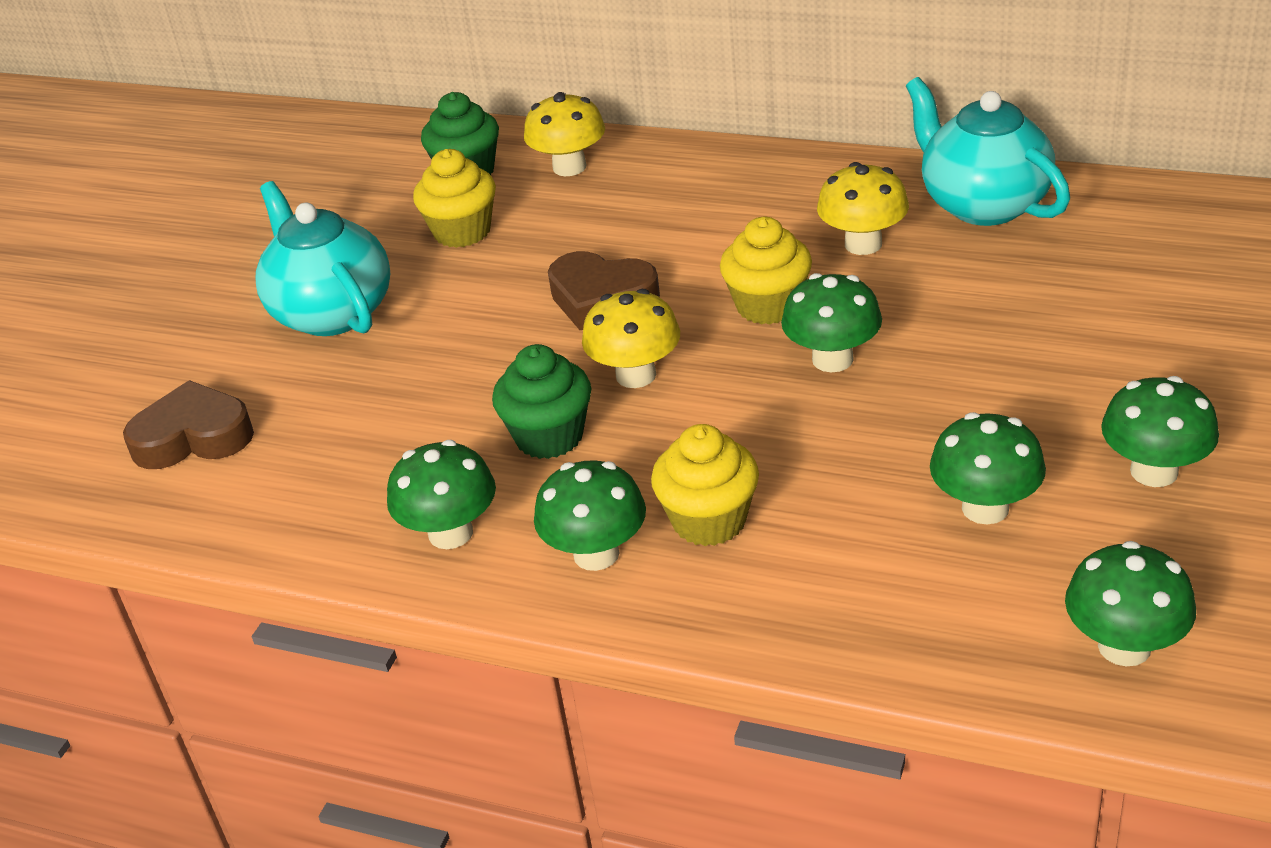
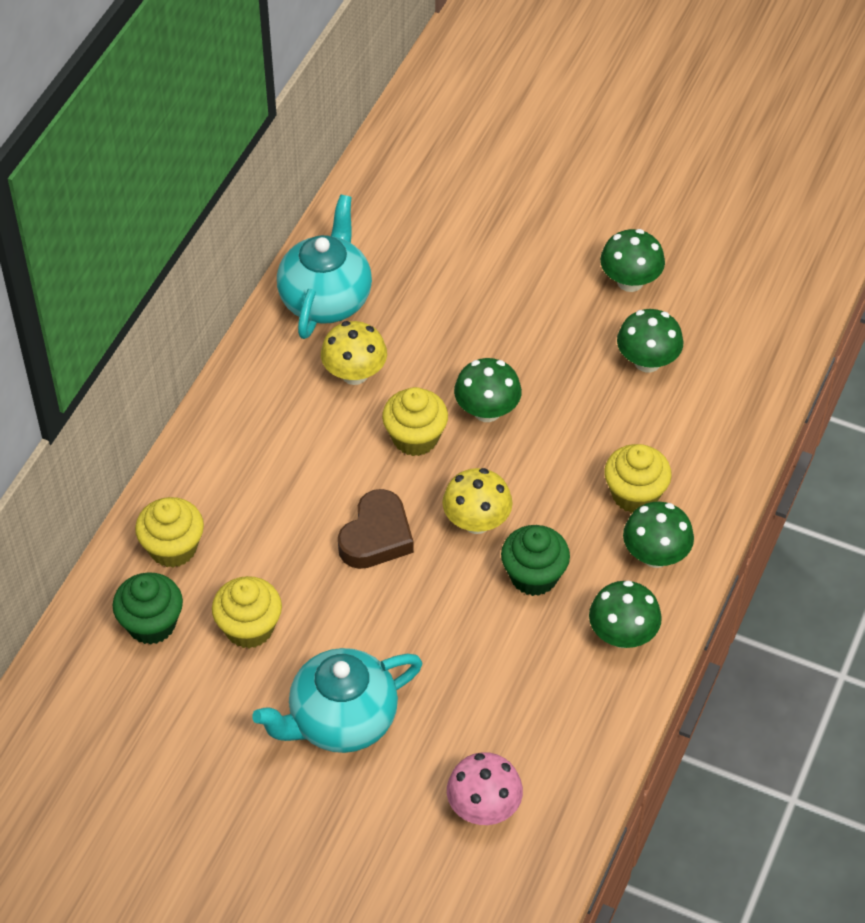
camera: 90 degrees left, 15 degrees up
brown heart [123,380,254,469] -> pink mushroom [447,752,523,825]
yellow mushroom [524,92,605,176] -> yellow cupcake [135,497,204,568]
turquoise teapot [906,77,1070,226] -> turquoise teapot turned 135 degrees clockwise [277,195,372,339]
green mushroom [1065,541,1196,666] -> none

